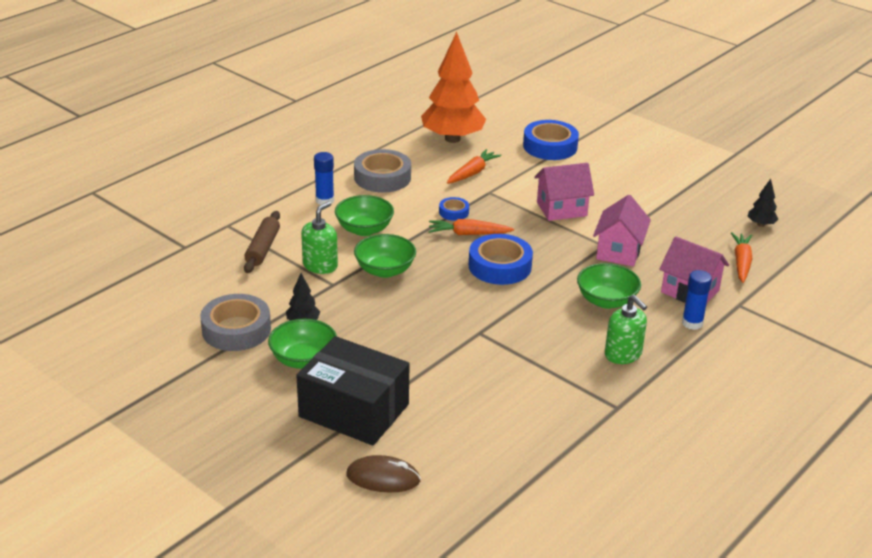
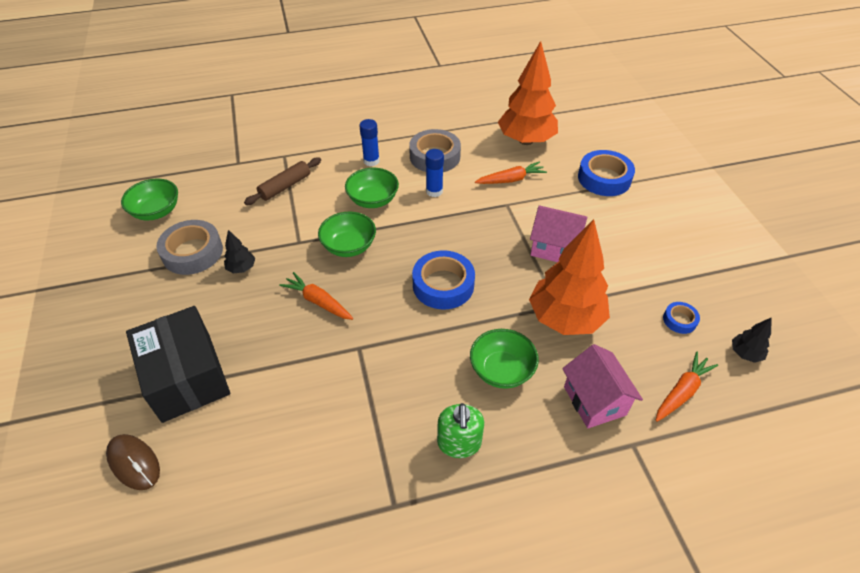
camera: 35 degrees right, 15 degrees up
green bowl [268,319,337,369] -> green bowl moved to [121,178,178,221]
green soap dispenser [301,201,338,274] -> none
orange carrot [429,219,514,235] -> orange carrot moved to [279,272,354,320]
blue tape [439,197,469,221] -> blue tape moved to [663,302,700,334]
pink house [593,195,651,266] -> orange tree [529,219,610,335]
blue glue stick [682,270,712,330] -> blue glue stick moved to [425,149,444,197]

